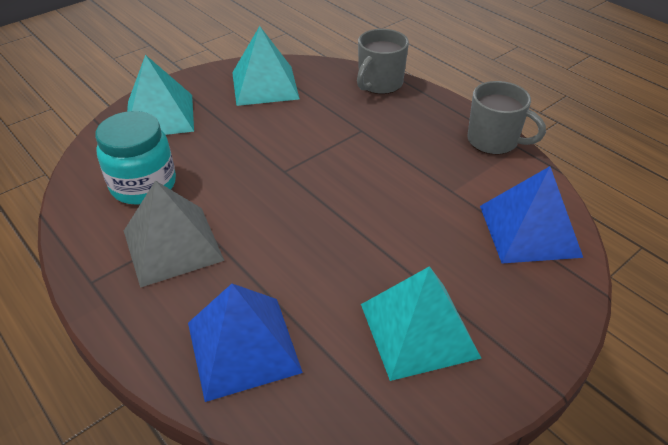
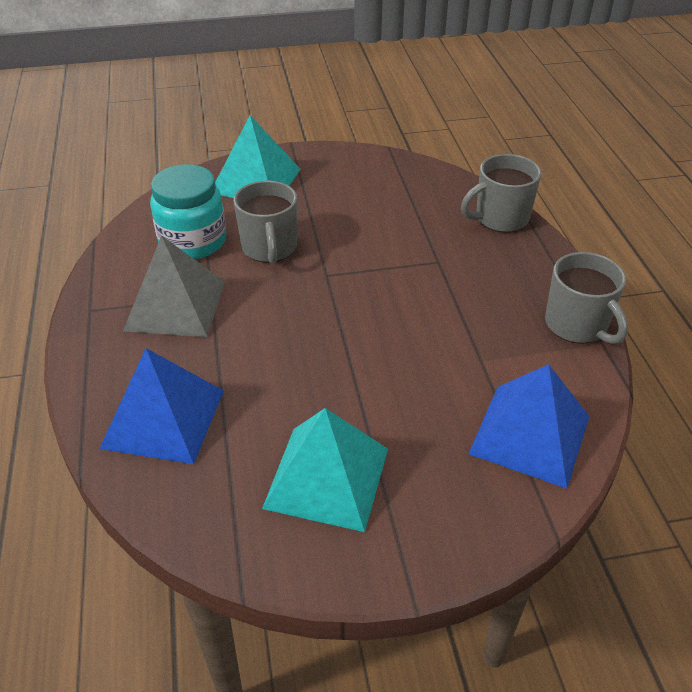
camera: 30 degrees right, 0 degrees up
turquoise pyramid [232,26,300,106] -> none
none -> grey mug [234,181,297,264]

